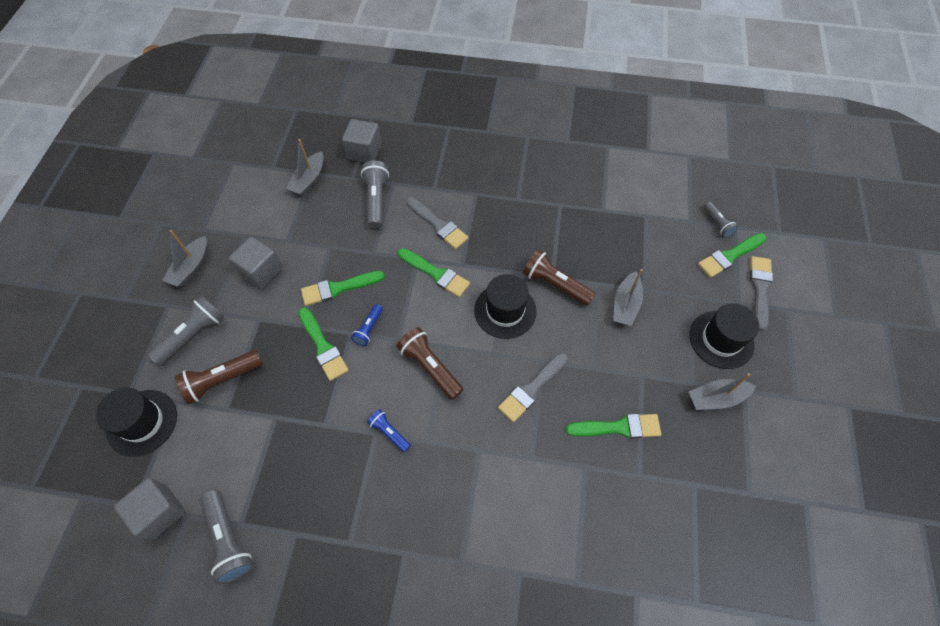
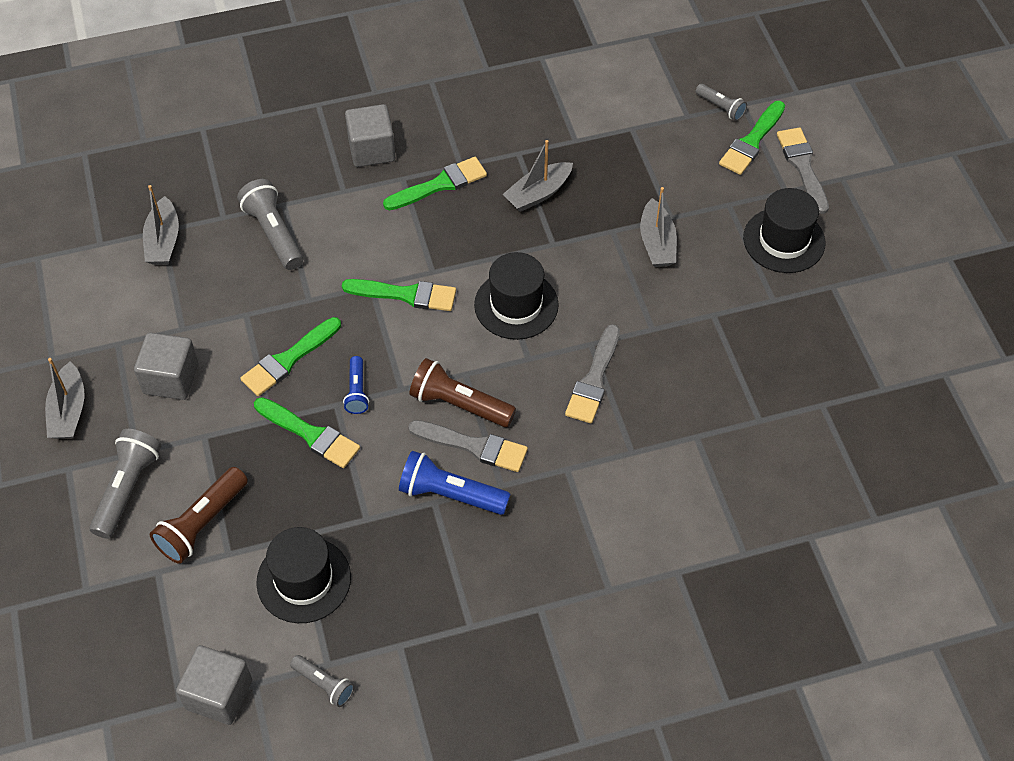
camera: 25 degrees left, 5 degrees down
black hat [96,388,177,456] -> black hat moved to [256,527,351,623]
grey flashlight [200,489,253,585] -> grey flashlight [290,655,355,707], size x0.59
grey cube [342,119,382,162] -> grey cube moved to [345,104,396,167]
blue flashlight [367,409,411,452] -> blue flashlight [399,451,511,515], size x1.70
grey brush [406,197,469,249] -> grey brush moved to [408,420,528,472]
brown flashlight [523,250,596,306] -> none
green brush [566,414,661,439] -> green brush moved to [383,157,487,210]
grey boat [689,373,756,410] -> grey boat moved to [502,140,573,212]

